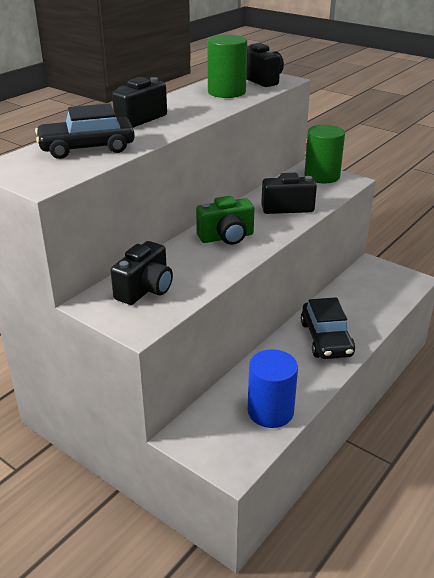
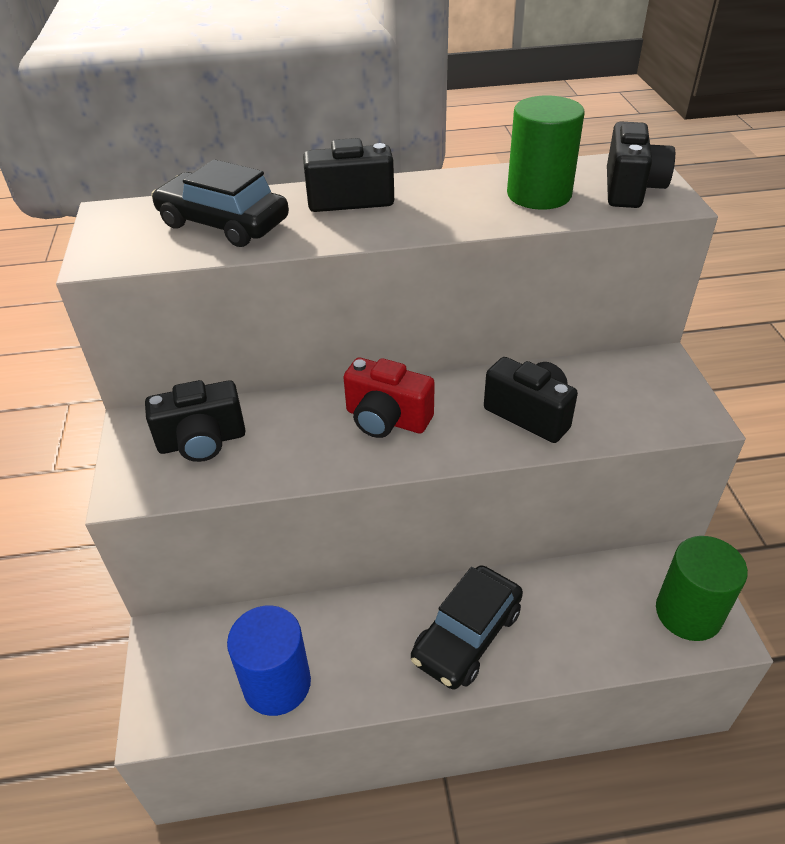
camera: 45 degrees right, 10 degrees up
green camera [196,196,255,245] -> red camera [343,358,435,438]
green cylinder [304,125,345,183] -> green cylinder moved to [656,536,748,641]

